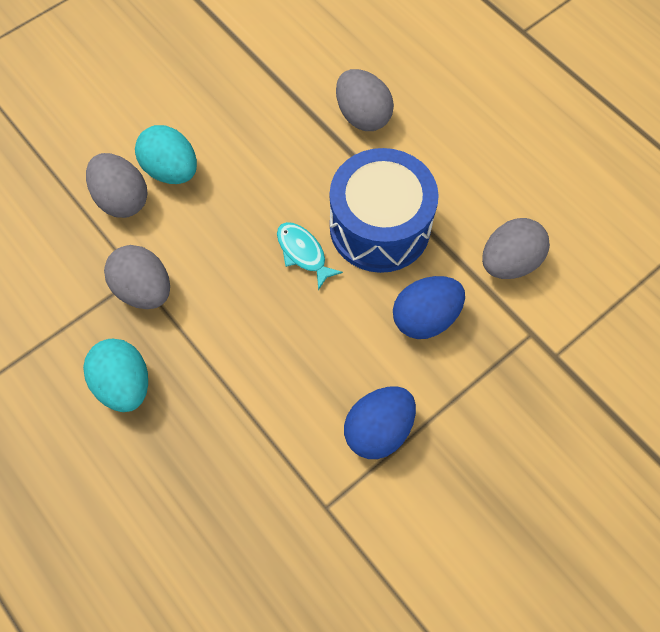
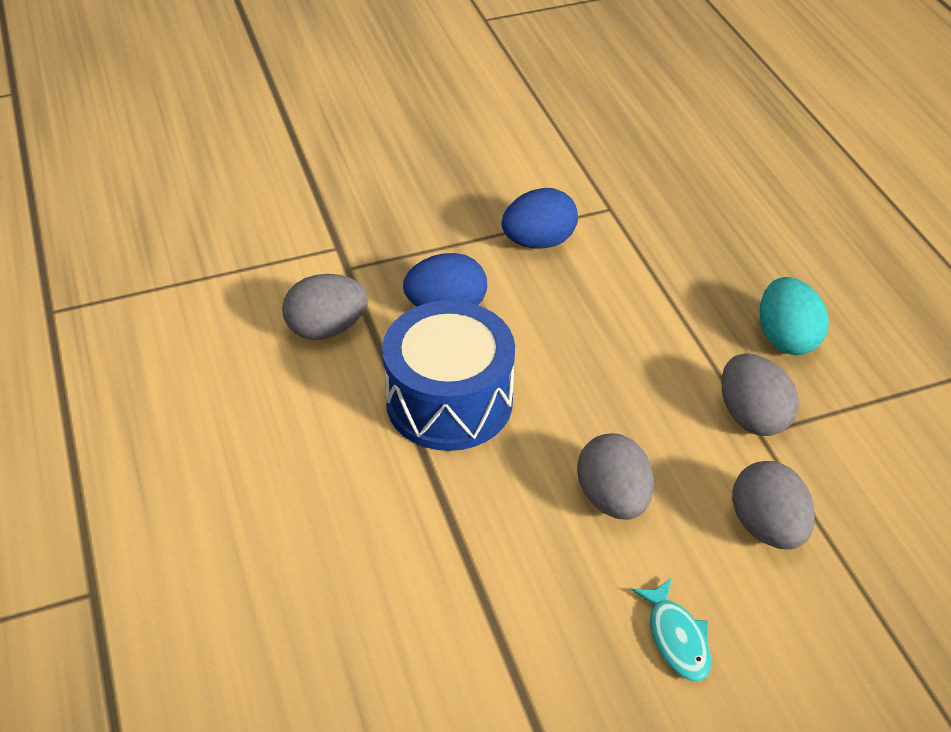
camera: 160 degrees left, 20 degrees down
turquoise egg [135,125,197,184] -> none
turquoise fish [277,222,343,290] -> turquoise fish moved to [632,578,711,681]
grey egg [336,69,394,131] -> grey egg moved to [577,433,654,520]

